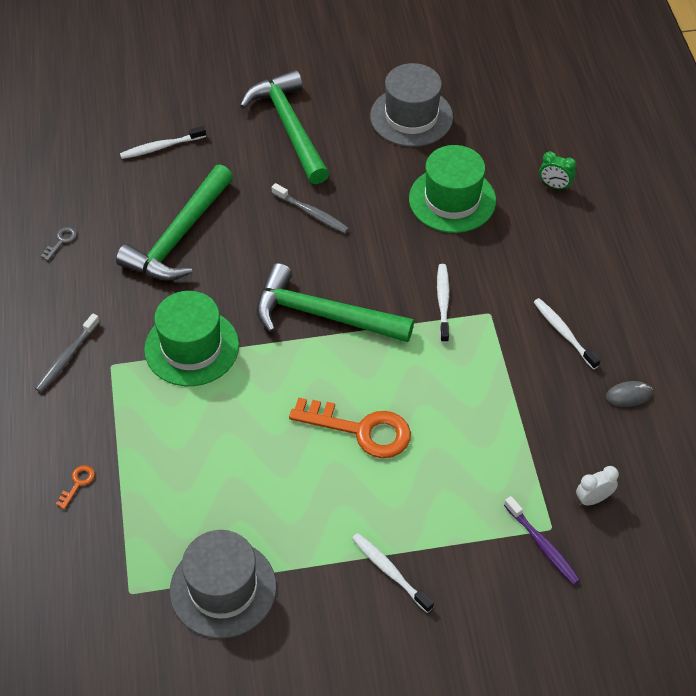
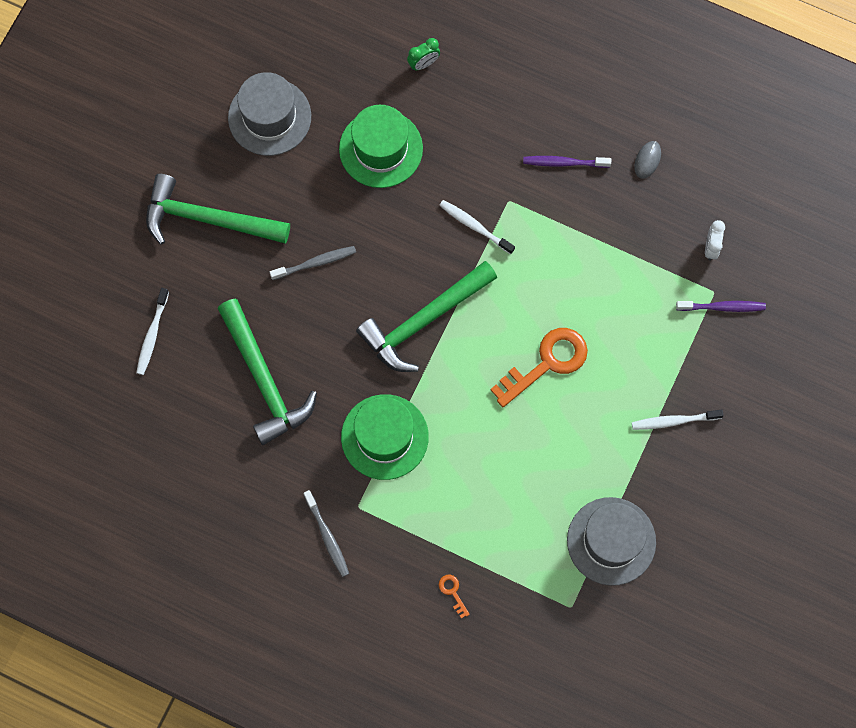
camera: 55 degrees left, 20 degrees up
grey key [41,227,77,261] -> none
white toothbrush [534,298,601,369] -> purple toothbrush [523,156,611,168]

